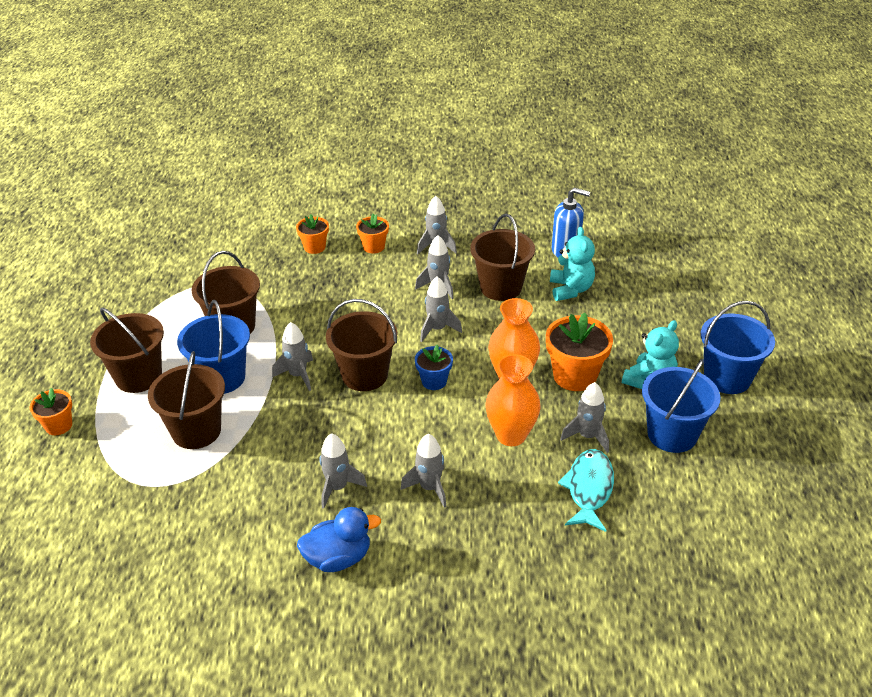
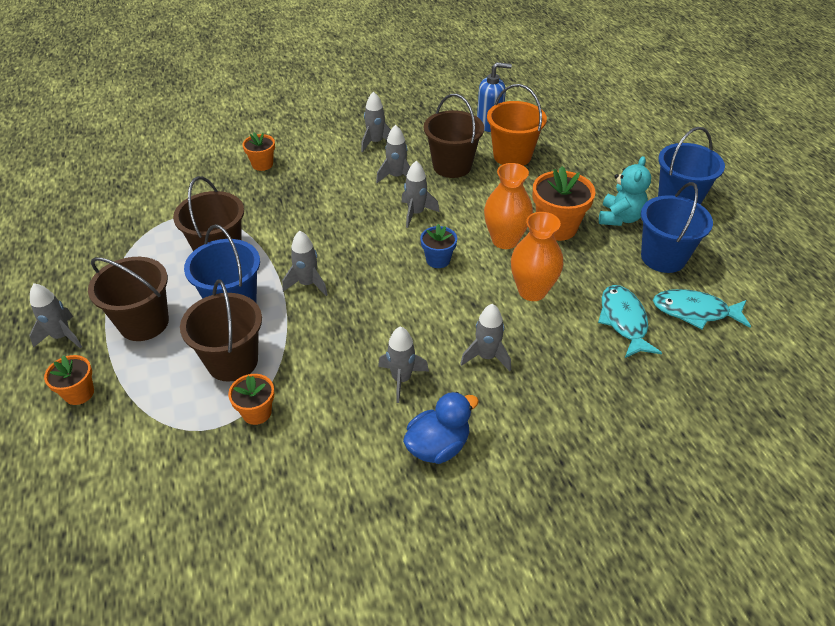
camera: 20 degrees left, 5 degrees up
brown bucket [326,299,397,391] -> none
orange flower pot [356,214,389,254] -> orange flower pot moved to [228,374,274,425]
turquoise teddy bear [550,227,595,301] -> orange bucket [487,84,547,166]
grey rocket [560,382,609,453] -> grey rocket moved to [29,283,82,349]
none -> turquoise fish [653,289,751,329]

